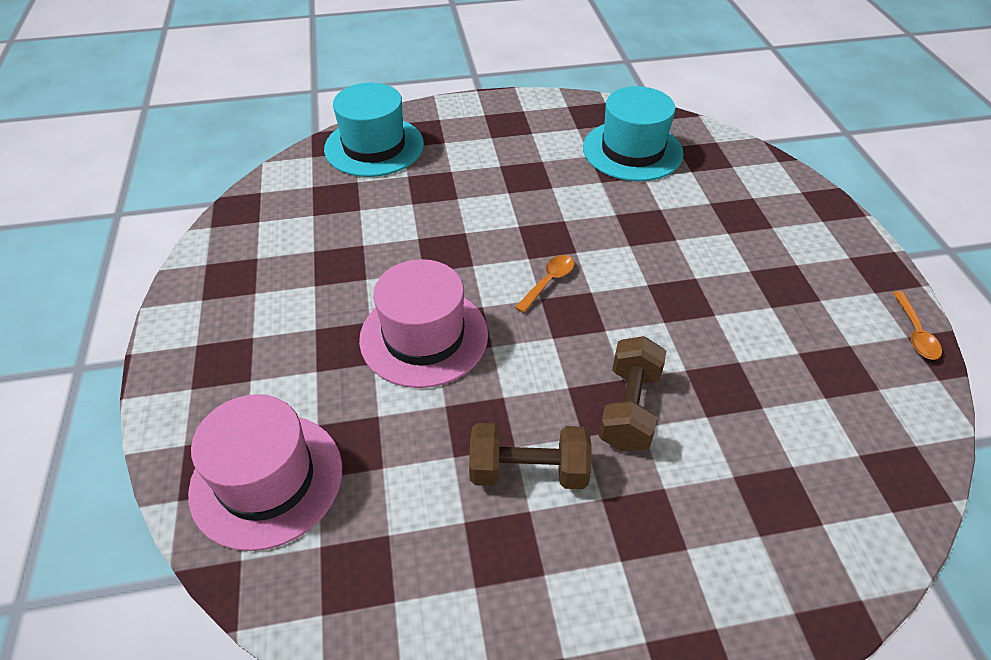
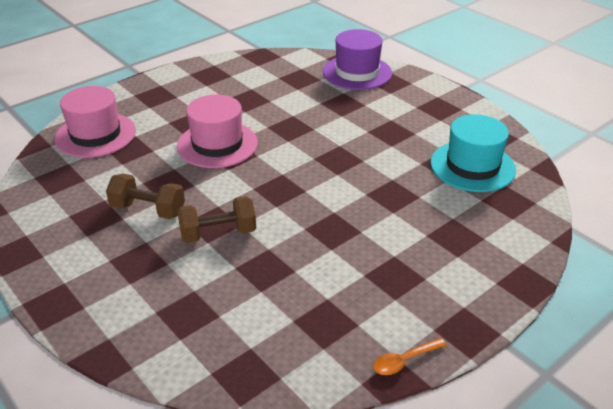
camera: 60 degrees right, 10 degrees down
turquoise hat [324,83,424,177] -> purple hat [323,29,392,90]
brown dumbbell [469,423,592,489] -> brown dumbbell turned 45 degrees counterclockwise [106,174,185,219]
orange spoon [515,255,574,313] -> none

